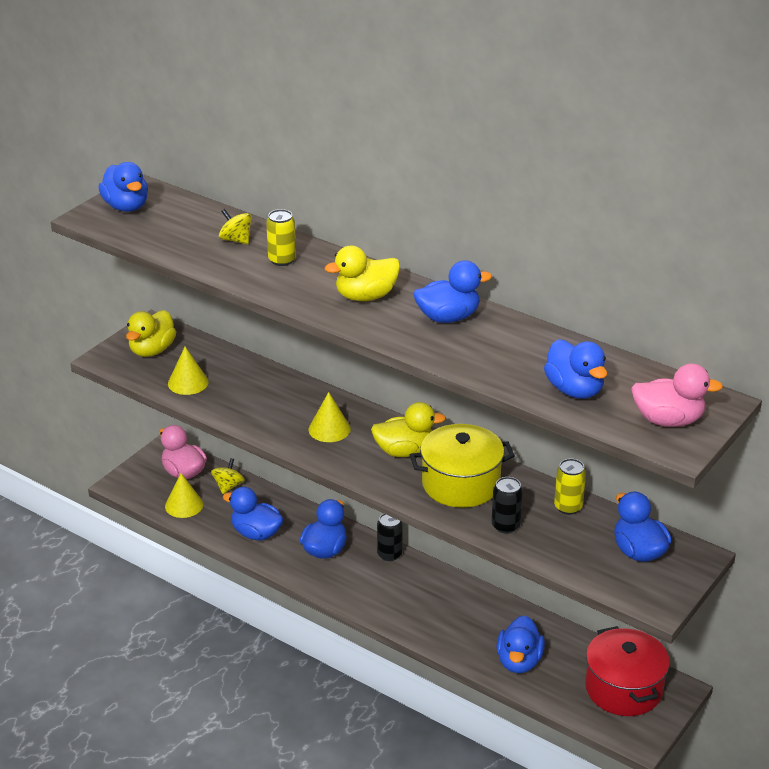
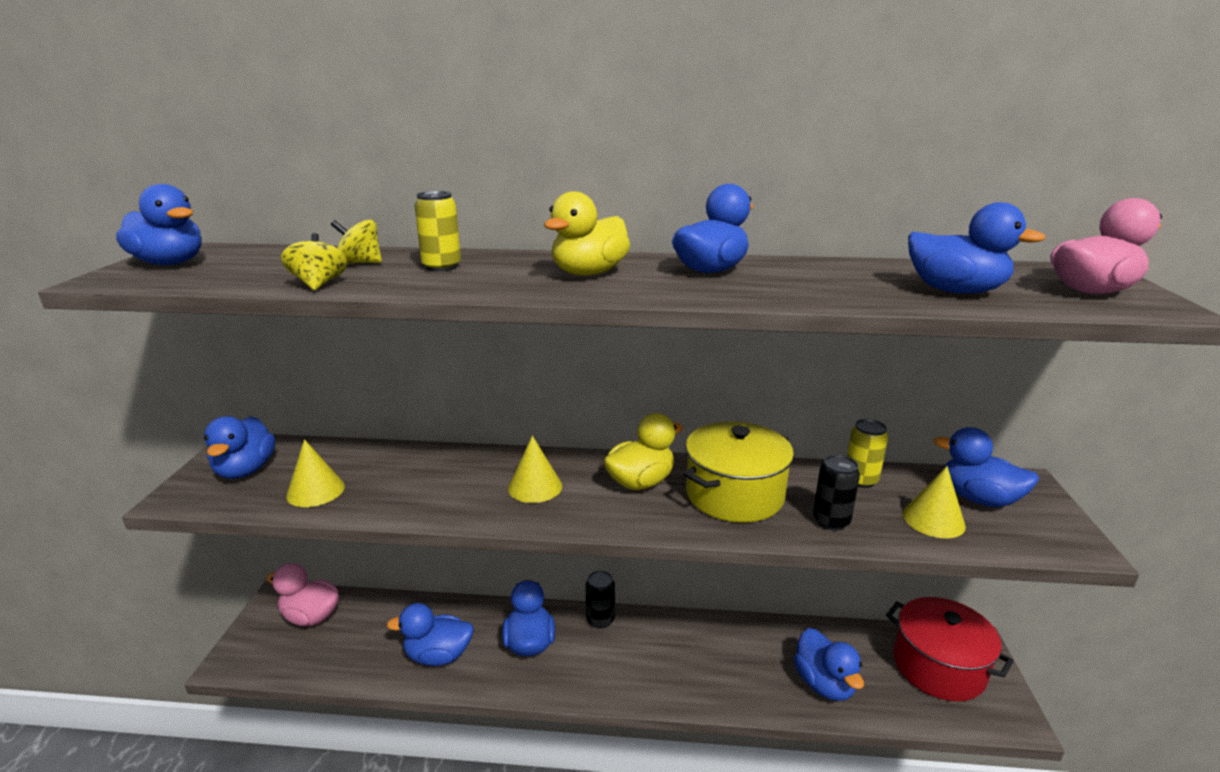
camera: 30 degrees left, 10 degrees down
yellow duck [126,310,176,357] -> blue duck [204,416,275,479]
yellow cone [165,473,203,518] -> yellow cone moved to [903,466,966,538]
yellow spinning top [211,458,244,494] -> yellow spinning top moved to [281,233,347,290]

